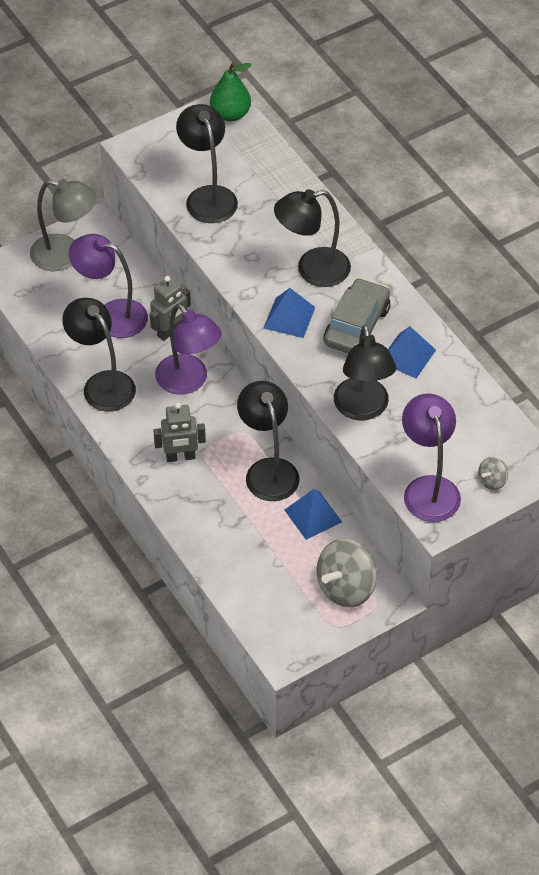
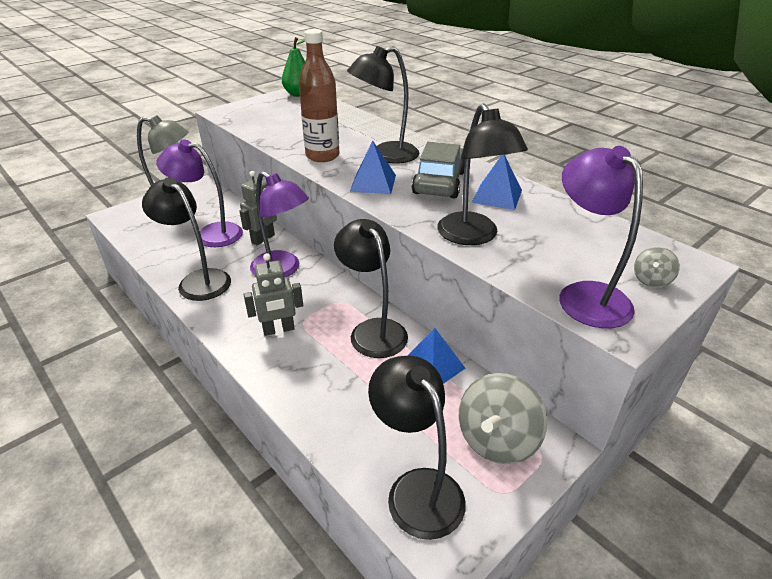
camera: 10 degrees left, 15 degrees down
black lamp [176,104,238,223] -> black lamp moved to [368,356,466,540]
none -> brown bottle [298,29,339,162]

